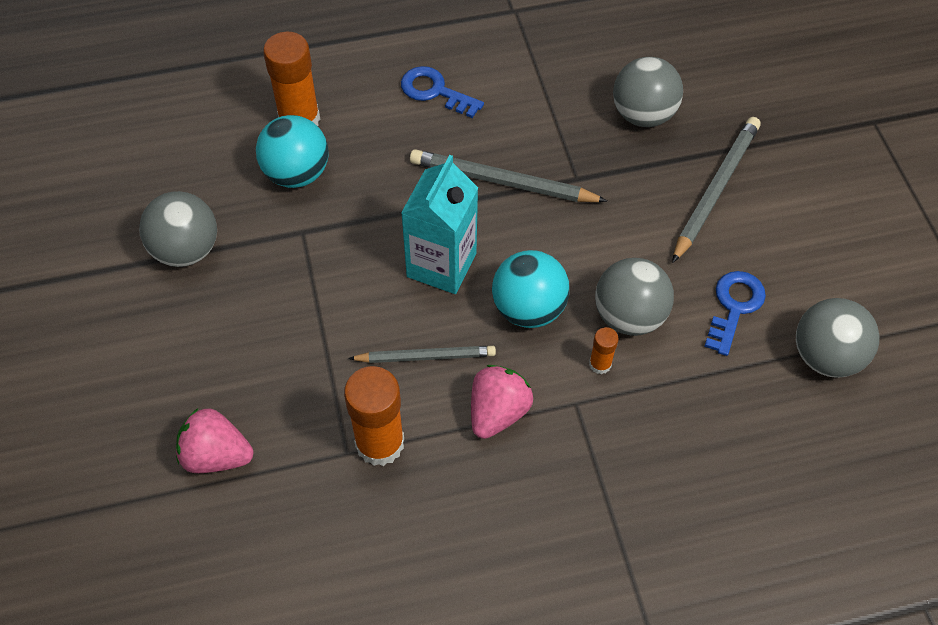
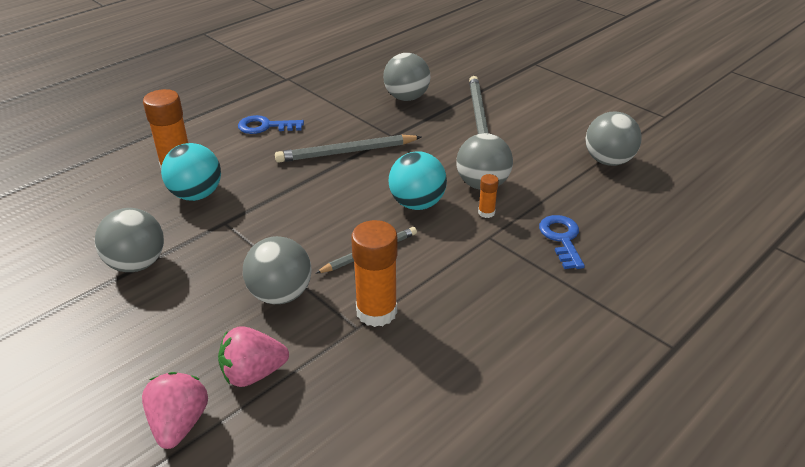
camera: 30 degrees left, 20 degrees down
turquoise carton [401,155,478,294] -> none
pink strawberry [471,365,533,439] -> pink strawberry moved to [142,372,208,449]
blue key [704,271,766,356] -> blue key moved to [539,215,585,269]
none -> grey ball [243,236,312,304]

